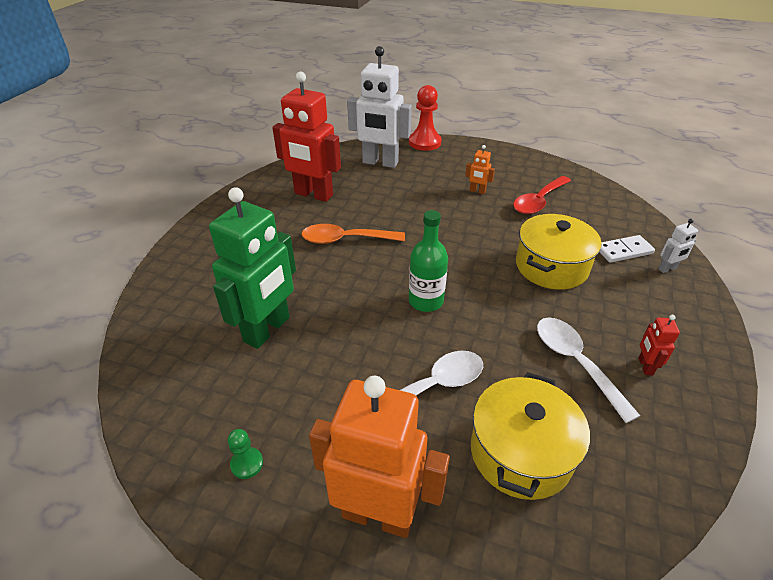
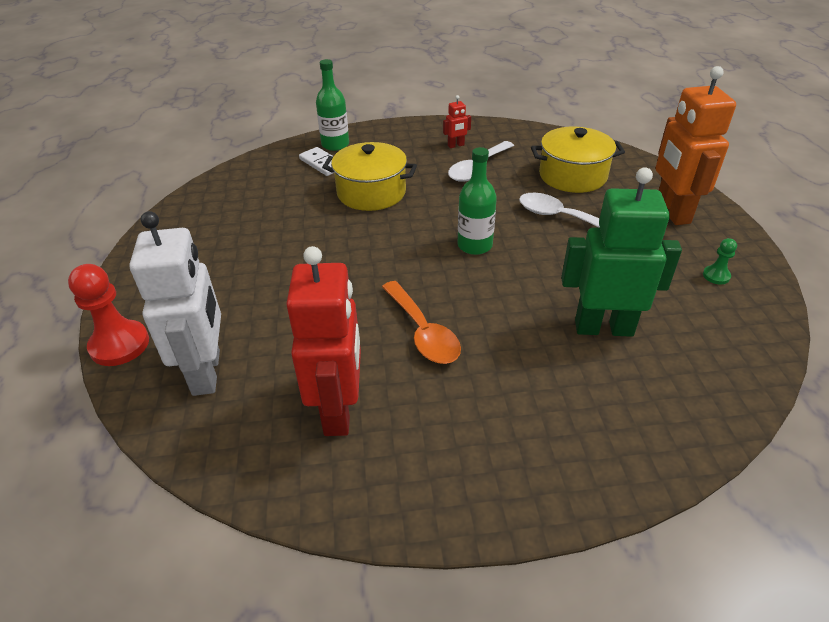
camera: 115 degrees left, 0 degrees up
orange robot [465,145,495,194] -> none
red spoon [513,176,571,214] -> none
white robot [658,219,698,273] -> green bottle [316,59,349,151]

